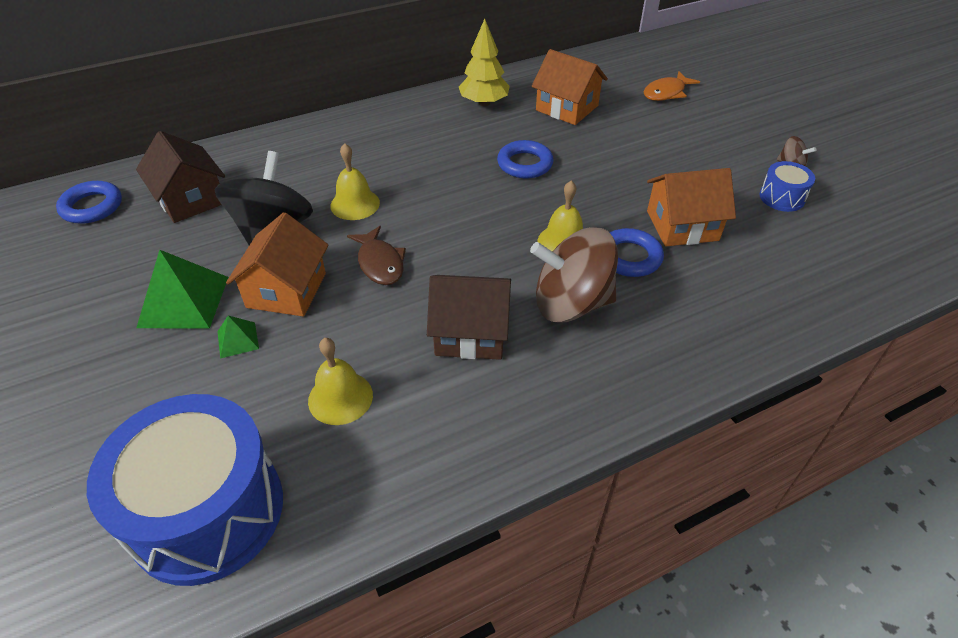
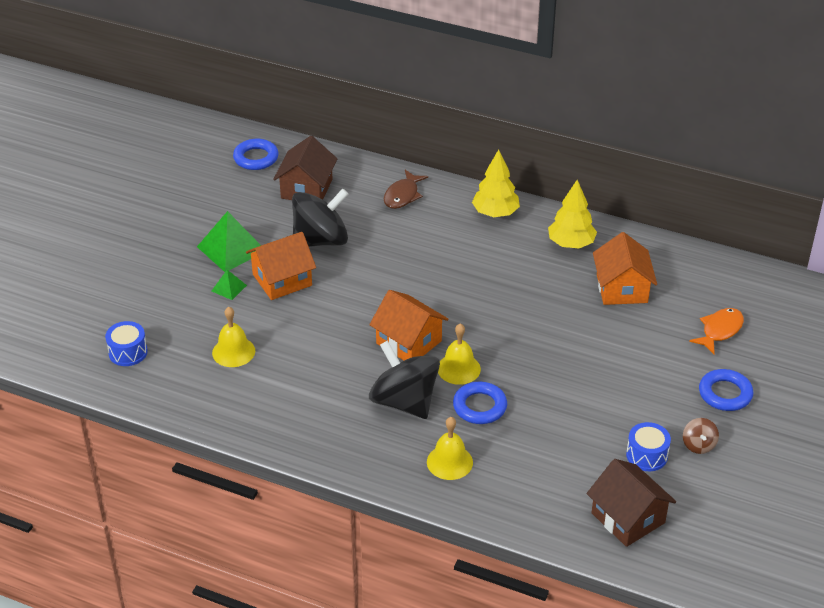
camera: 50 degrees right, 5 degrees down
blue drum [87,394,283,586] -> blue drum [105,321,148,366], size x0.44
yellow bell [330,143,380,220] -> yellow bell moved to [427,417,473,480]
brown fish [347,226,406,285] -> brown fish moved to [384,170,428,209]
brown house [427,275,511,360] -> brown house moved to [587,459,676,547]
blue ring [497,140,554,179] -> blue ring moved to [699,369,753,411]
brown spinning top [530,227,618,323] -> black spinning top [369,340,440,419]
orange fish [644,71,700,101] -> orange fish turned 120 degrees clockwise [689,308,744,354]
orange house [647,168,736,246] -> orange house moved to [369,290,448,361]
none -> yellow tree [472,149,520,217]

